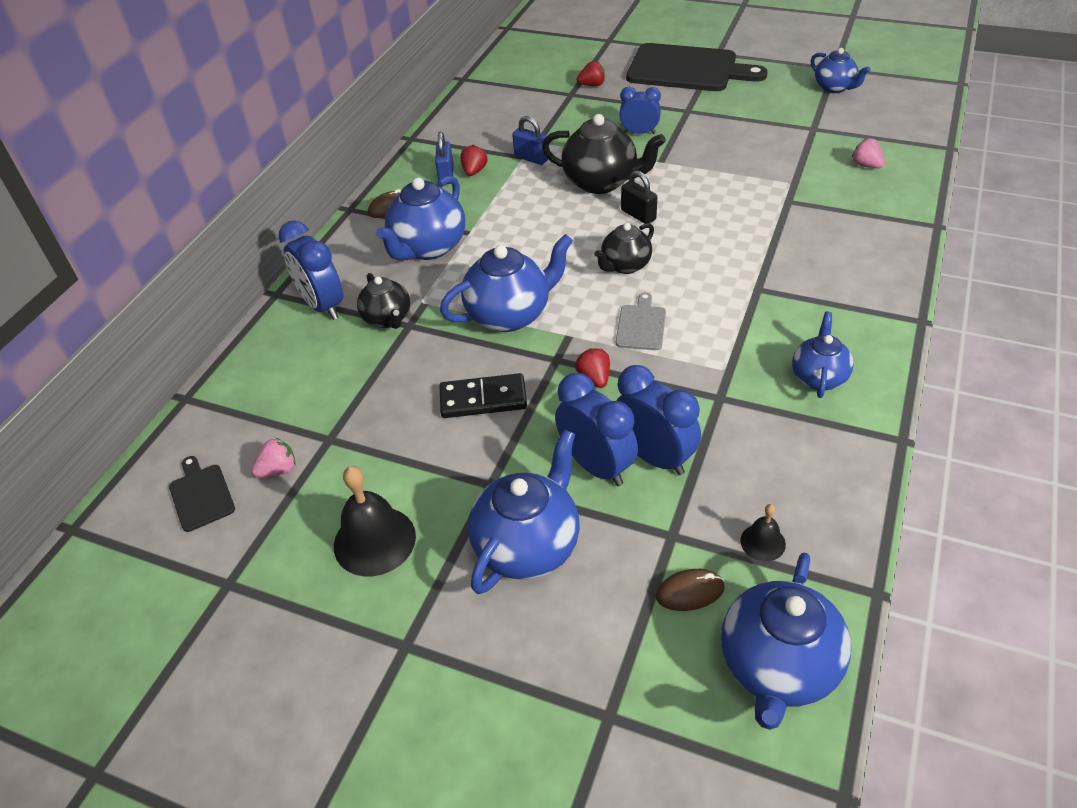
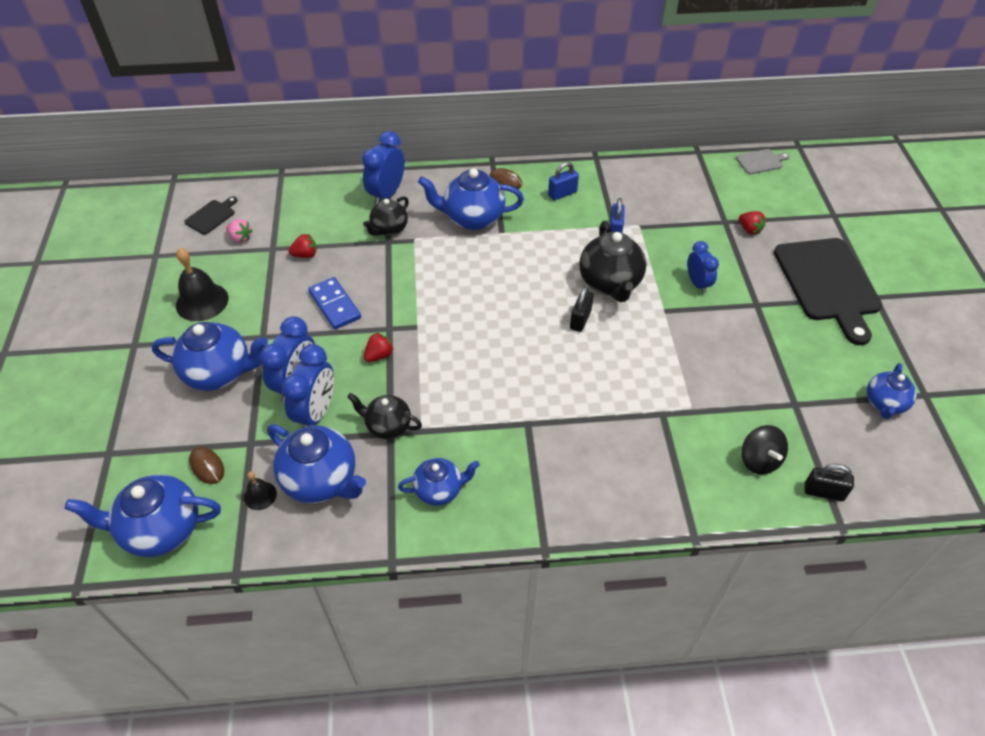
camera: 60 degrees right, 5 degrees up
blue teapot [440,234,573,332] -> blue teapot moved to [267,424,366,503]
black domino [440,373,527,418] -> blue domino [308,277,361,329]
red strawberry [460,145,488,176] -> red strawberry moved to [288,234,317,258]
black teapot [594,223,654,274] -> black teapot moved to [347,393,422,439]
grey cutting board [616,292,666,350] -> grey cutting board moved to [736,149,790,174]
pink strawberry [852,139,885,168] -> black spinning top [741,425,788,475]
none -> black padlock [805,464,854,501]

